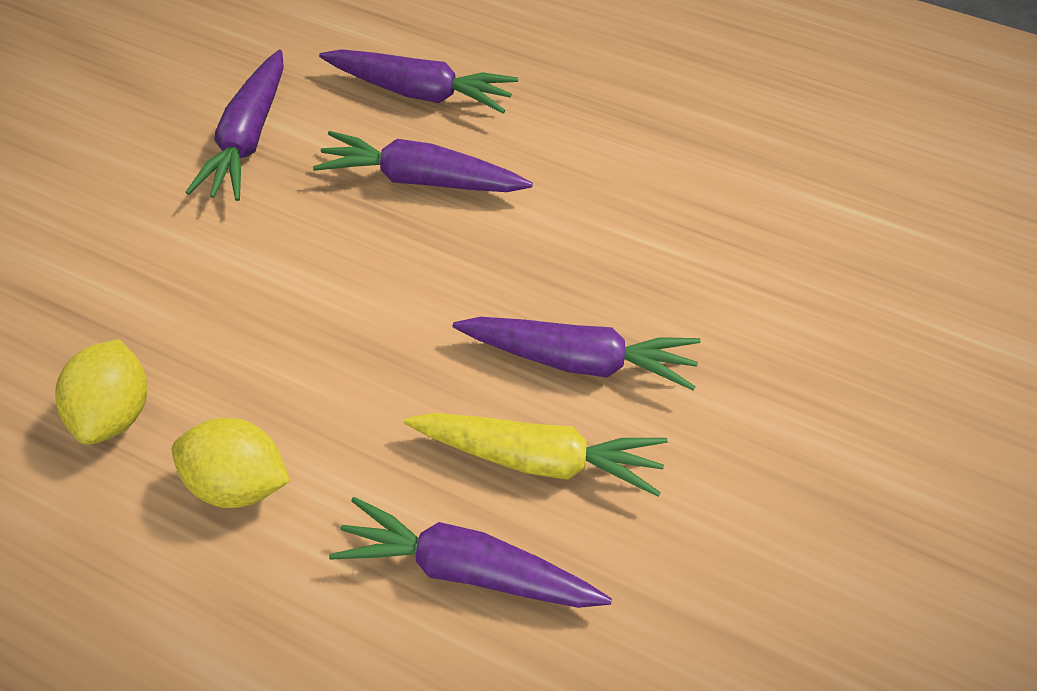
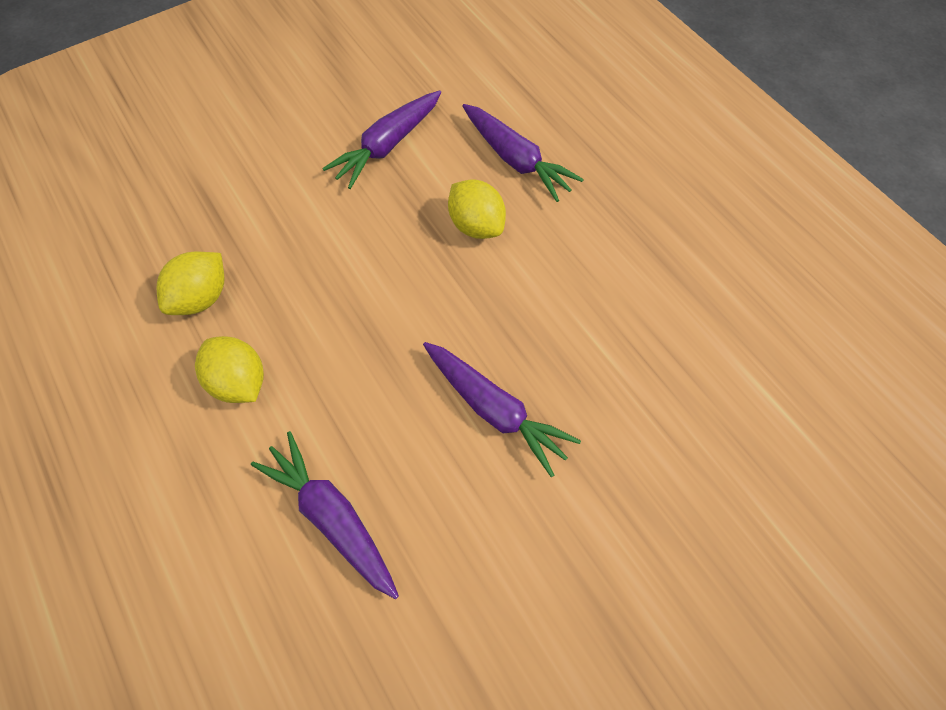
camera: 30 degrees right, 10 degrees up
purple carrot [313,131,533,192] -> yellow lemon [448,179,506,239]
yellow carrot [404,413,668,497] -> none

